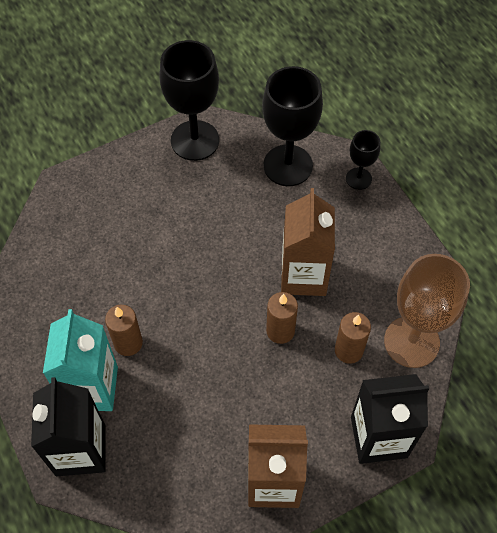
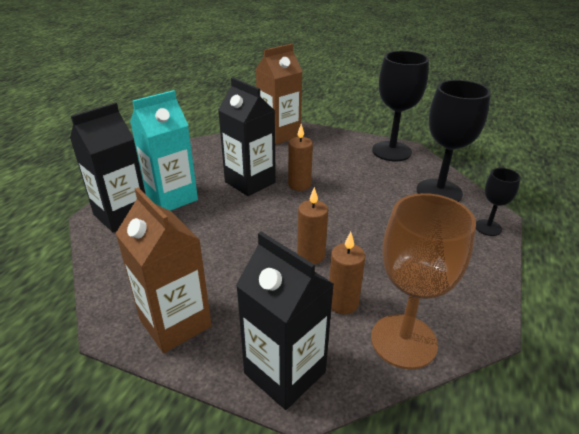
camera: 50 degrees right, 25 degrees down
brown candle [105,305,143,356] -> brown candle moved to [288,124,313,191]
brown carton [281,188,335,296] -> brown carton moved to [256,44,303,145]
none -> black carton [218,78,276,196]

